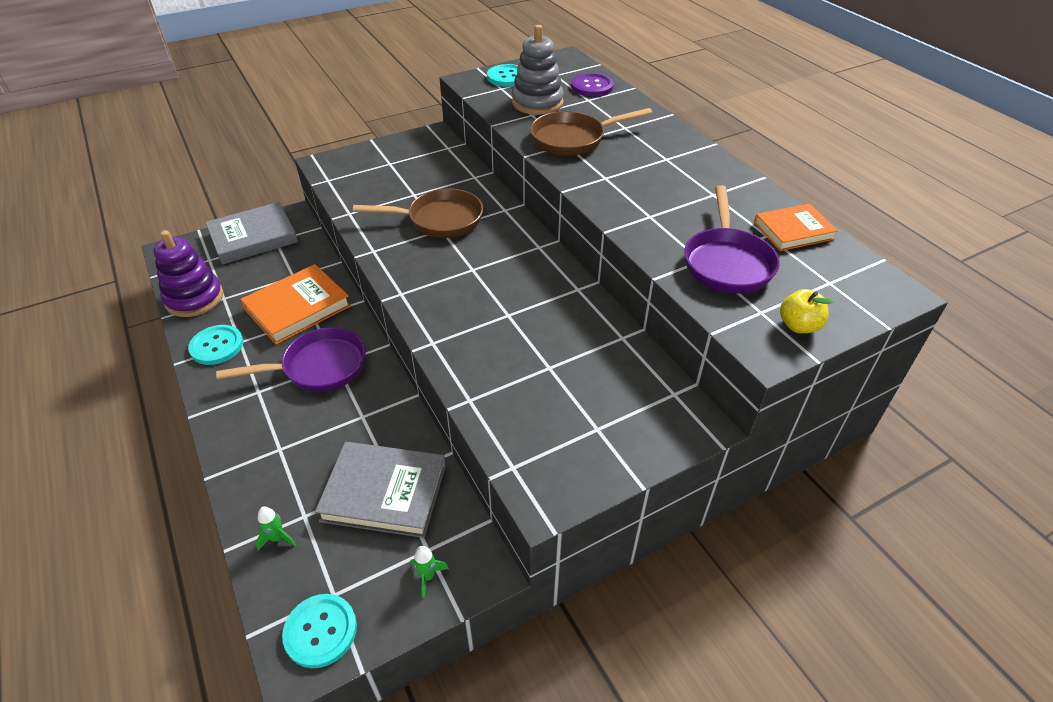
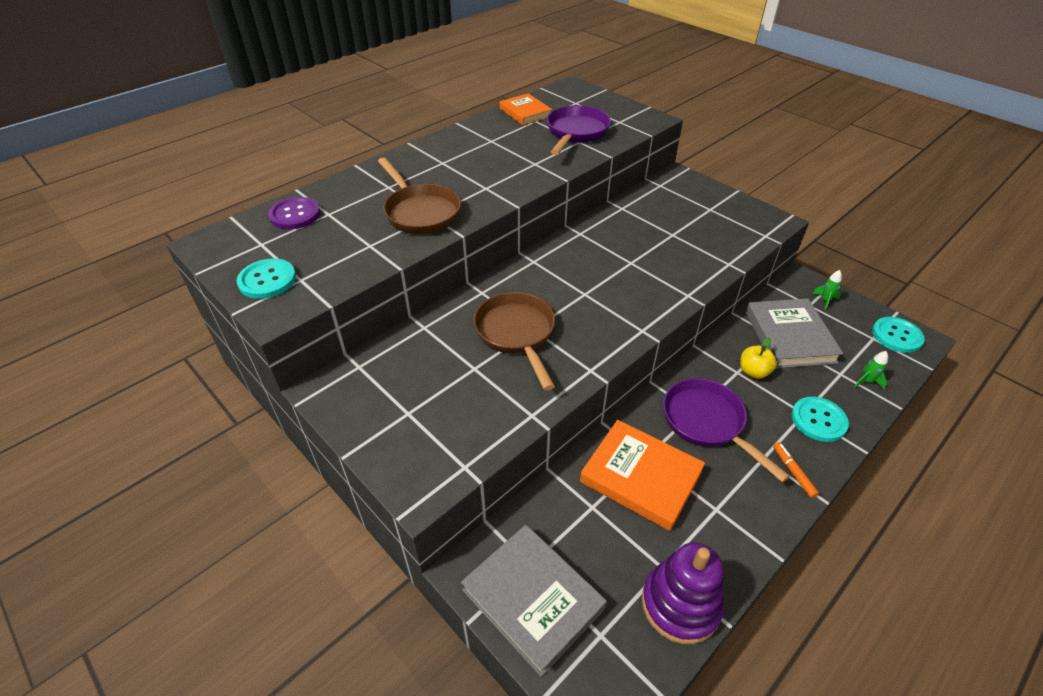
camera: 105 degrees left, 0 degrees up
turquoise button [188,325,243,365] -> turquoise button moved to [791,397,849,442]
grey stacking toy [512,25,564,115] -> none
purple pan [684,185,780,294] -> purple pan turned 60 degrees counterclockwise [547,105,611,155]
yellow apple [780,289,833,333] -> yellow apple moved to [740,337,777,379]
none -> orange marker [773,442,819,498]

